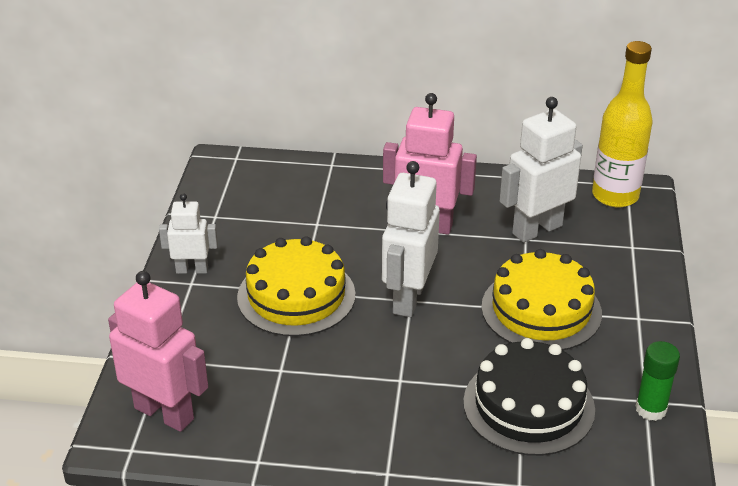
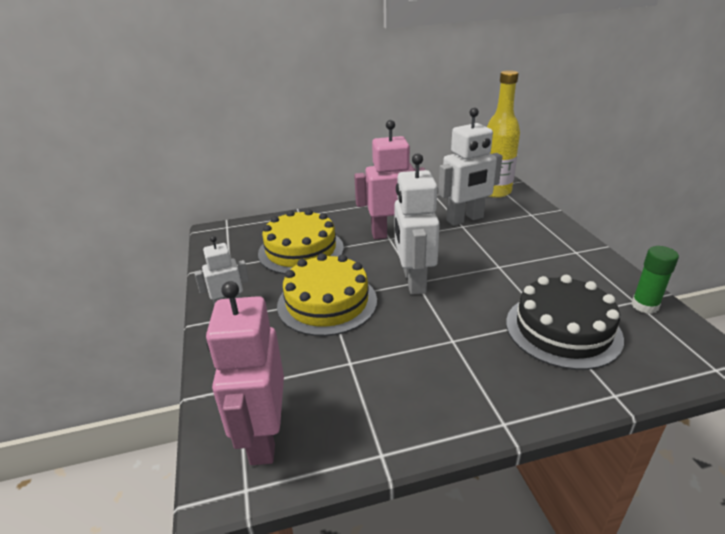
camera: 20 degrees left, 5 degrees down
pink robot [108,271,208,432] -> pink robot turned 105 degrees counterclockwise [206,281,284,465]
yellow cake [481,249,602,350] -> yellow cake moved to [258,209,344,274]
white robot [500,97,583,243] -> white robot turned 150 degrees counterclockwise [438,108,503,226]

